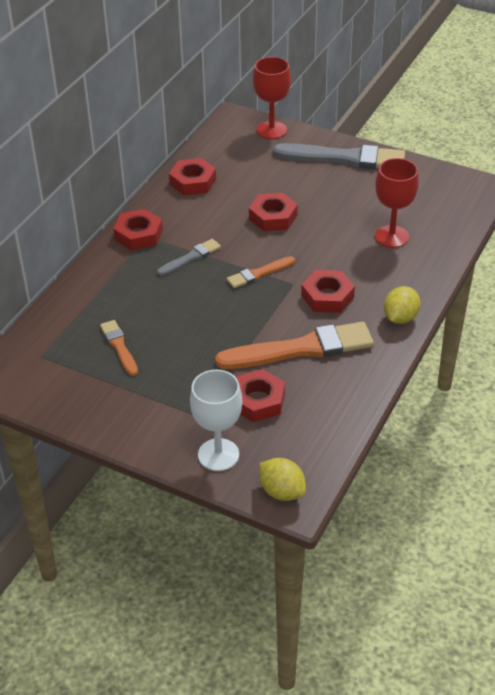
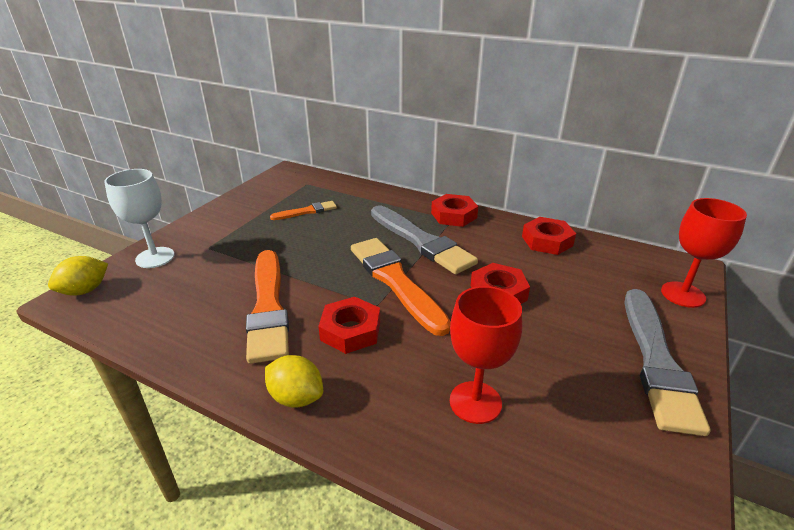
camera: 90 degrees right, 10 degrees down
grey brush [157,239,221,276] -> grey brush [371,205,478,274], size x1.97
orange brush [227,256,295,288] -> orange brush [351,238,451,336], size x1.97
red nut [236,369,285,422] -> none

